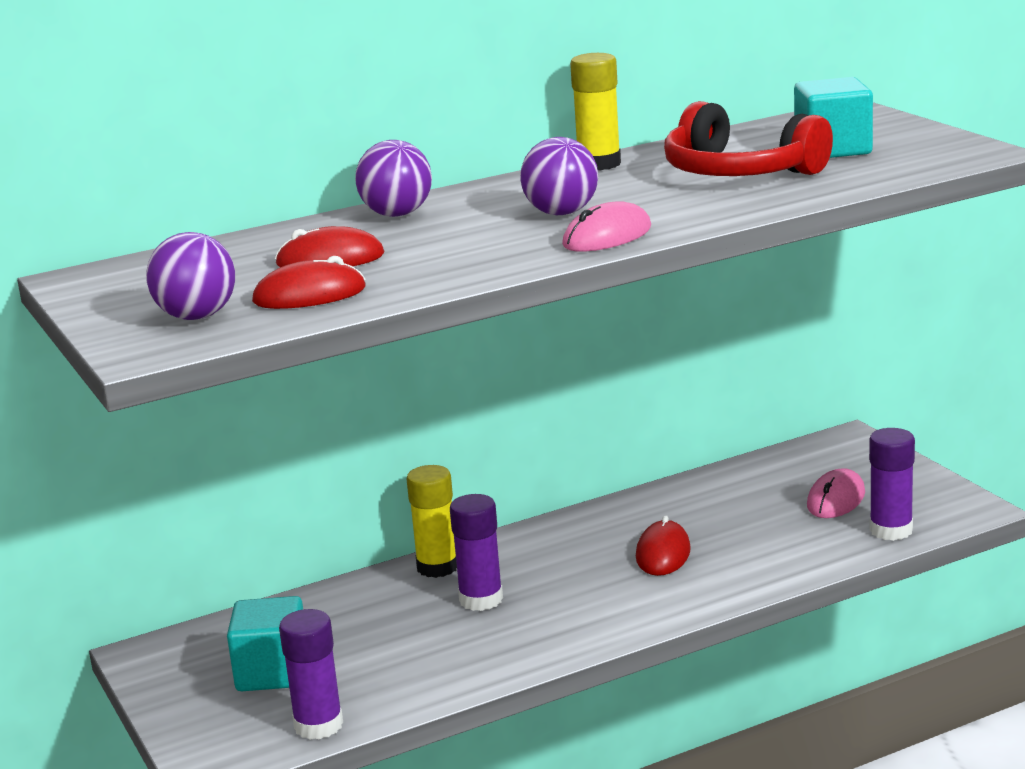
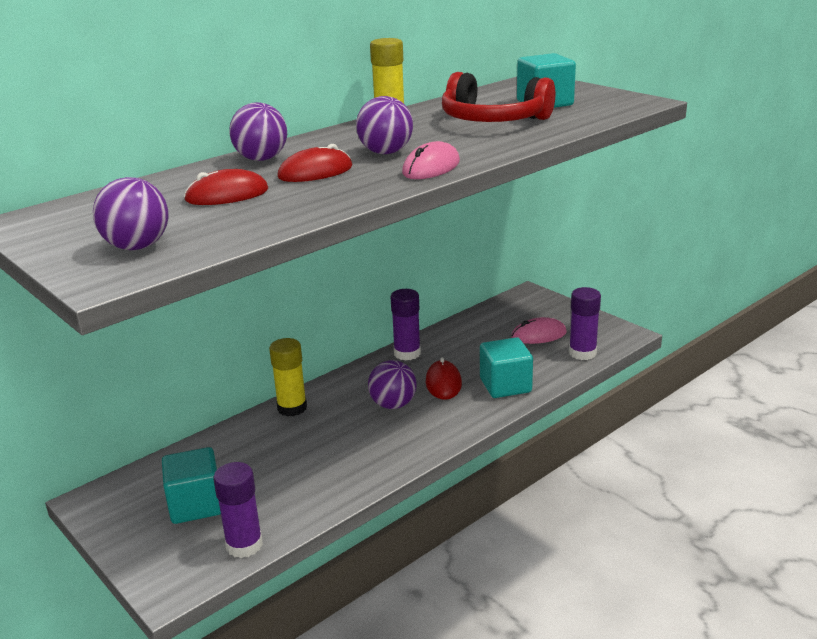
camera: 15 degrees left, 5 degrees up
red mouse [252,256,366,309] -> red mouse moved to [277,144,353,182]
purple glue stick [450,494,503,611] -> purple glue stick moved to [391,289,421,361]
pink mouse [807,468,865,518] -> pink mouse turned 60 degrees clockwise [511,317,567,344]
none -> purple ball [368,360,416,409]
none -> turquoise cube [480,337,533,398]

